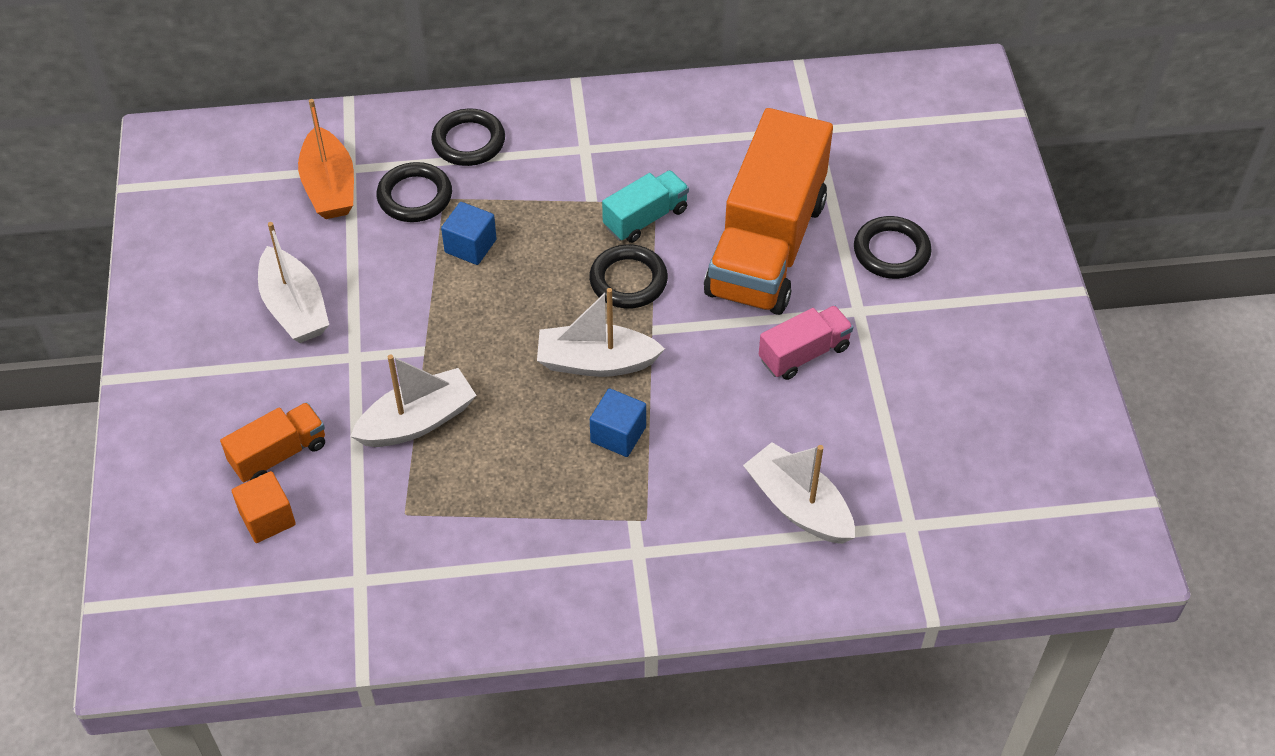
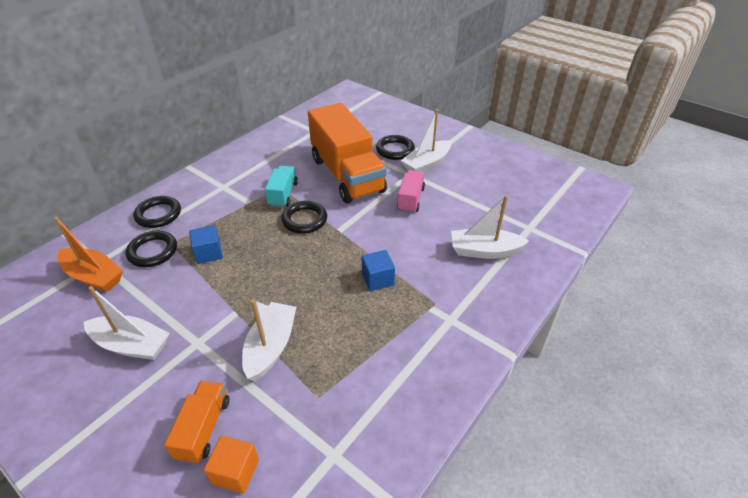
camera: 45 degrees left, 10 degrees down
white boat [537,288,665,377] -> white boat moved to [401,109,451,172]

